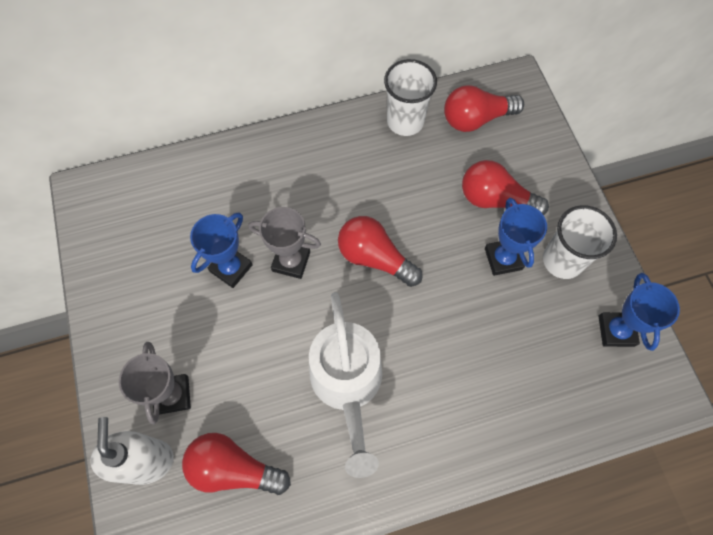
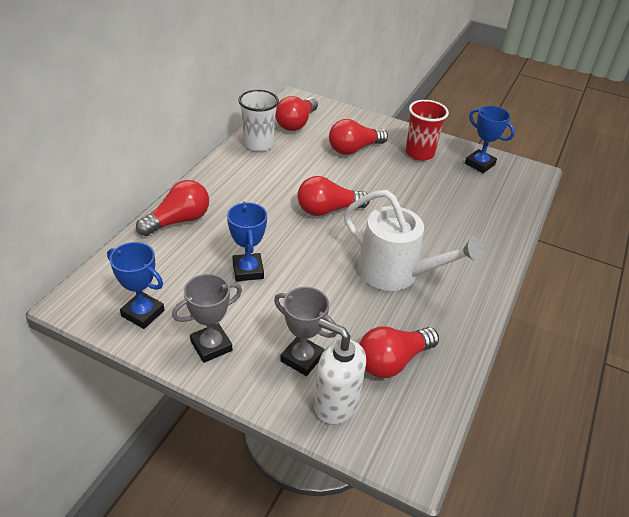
camera: 50 degrees left, 25 degrees down
grey trophy [248,207,321,279] -> grey trophy moved to [172,274,242,363]
blue trophy [485,198,547,276] -> blue trophy moved to [107,242,165,329]
white cup [543,205,617,279] -> red cup [406,100,449,161]
none -> red light bulb [136,180,209,236]

